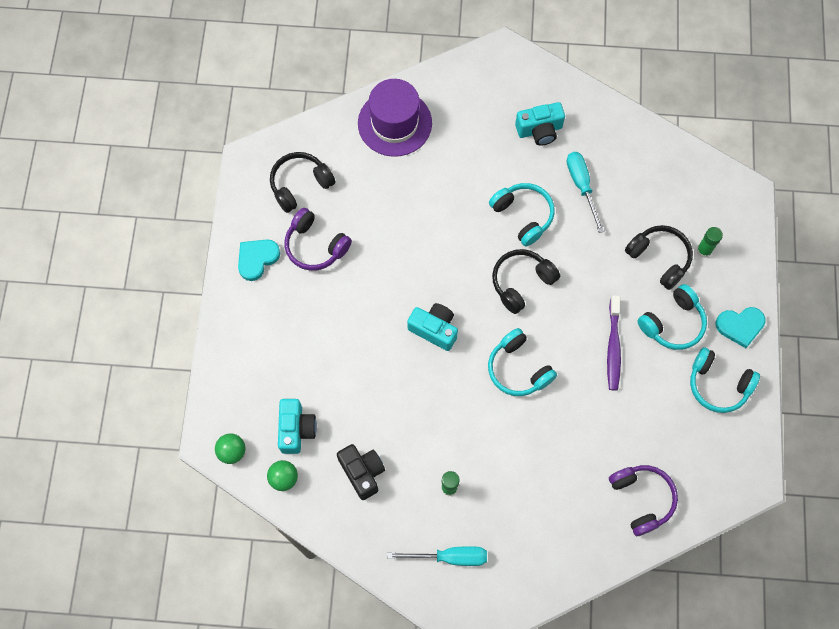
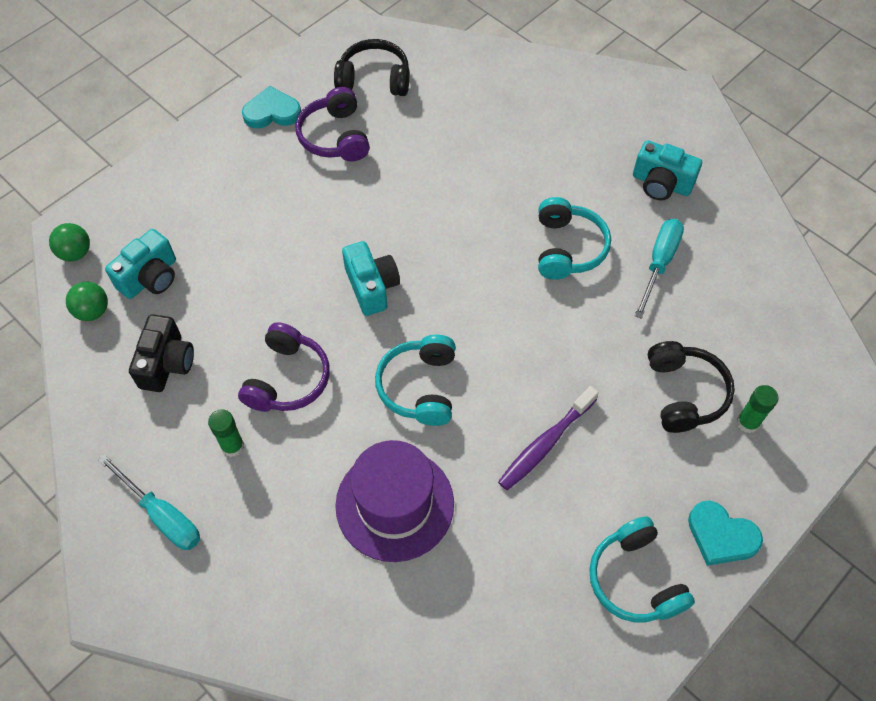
camera: 40 degrees right, 10 degrees down
purple hat [358,79,432,157] -> purple hat moved to [335,440,454,562]
black headphones [492,249,560,314] -> none
purple headphones [609,465,678,536] -> purple headphones moved to [238,322,330,412]
turquoise headphones [637,284,707,350] -> none

